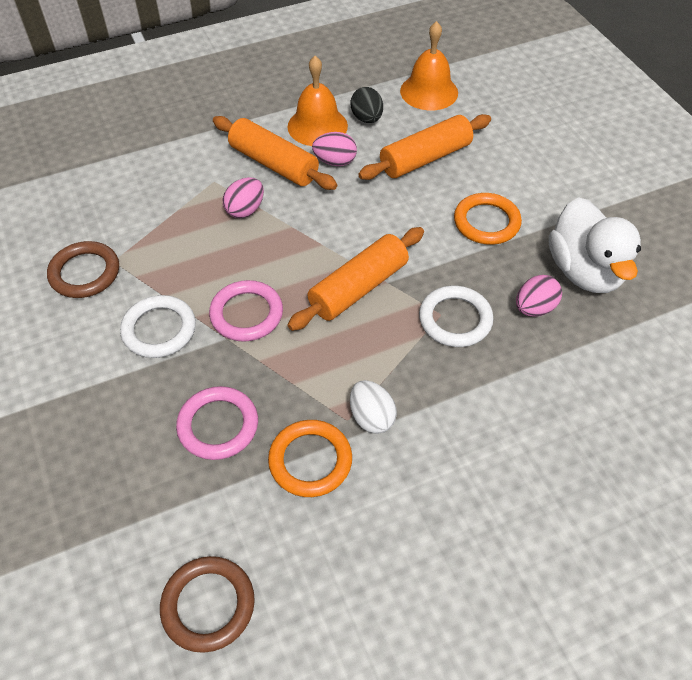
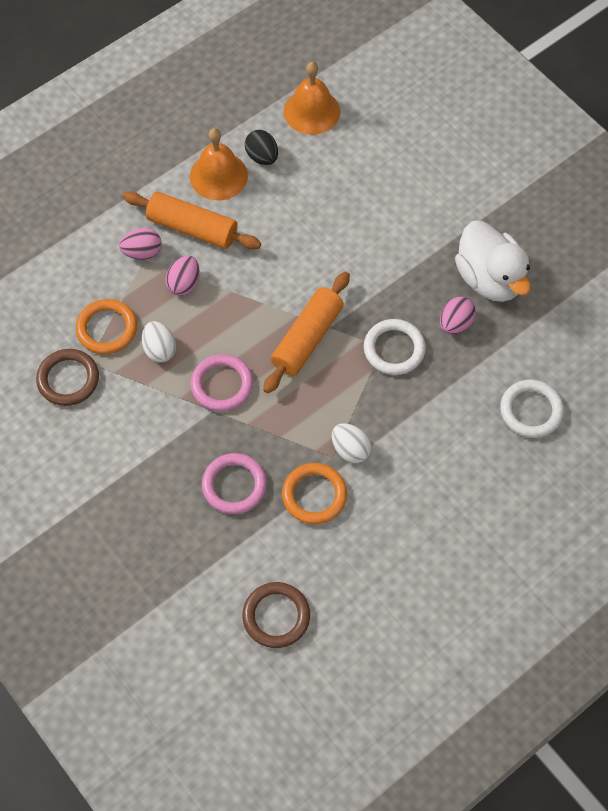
camera: 15 degrees left, 10 degrees up
white ring [120,295,196,358] -> white ring moved to [500,379,564,438]
pink egg [312,132,357,166] -> pink egg moved to [119,228,162,260]
orange rolling pin [358,114,491,180] -> none
orange ring [454,193,522,245] -> orange ring moved to [76,299,137,354]
none -> white egg [142,321,176,363]

